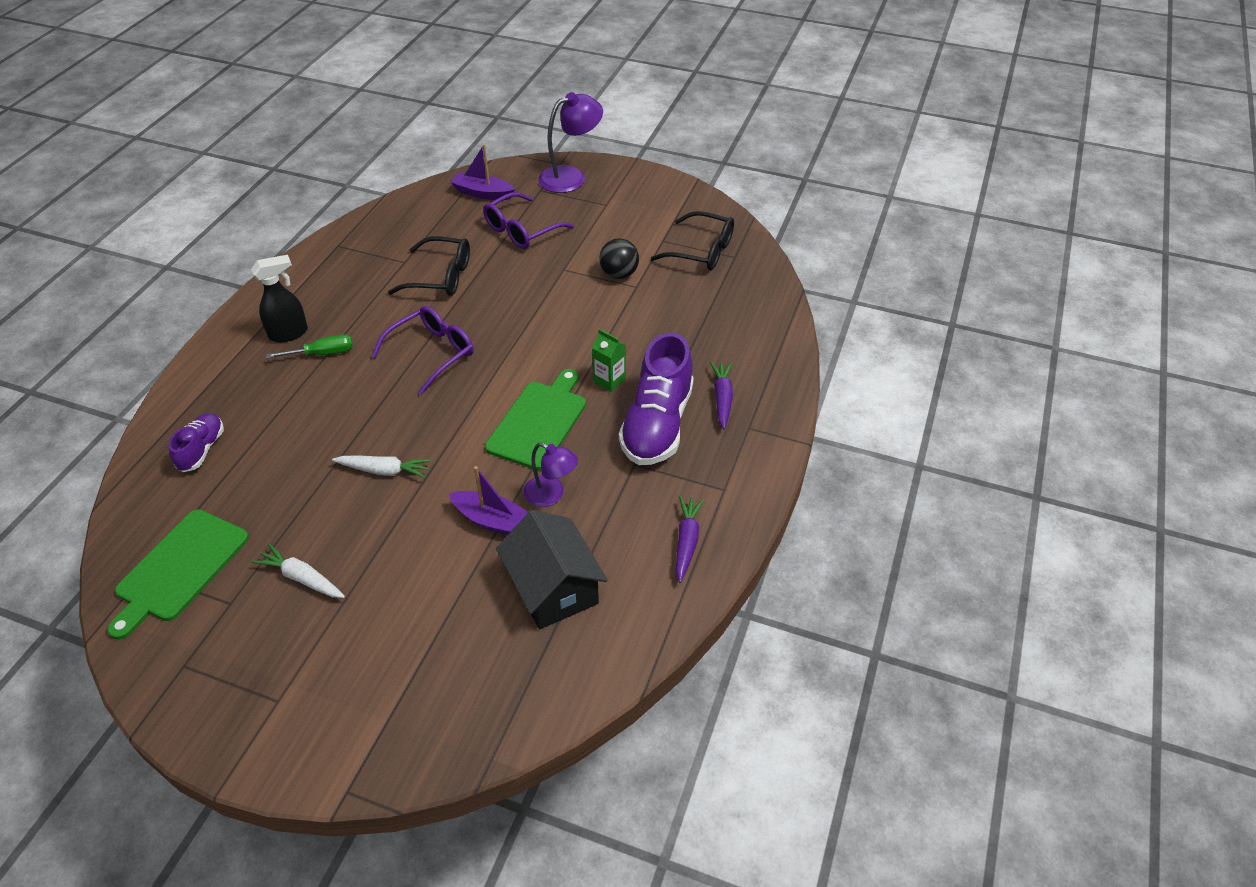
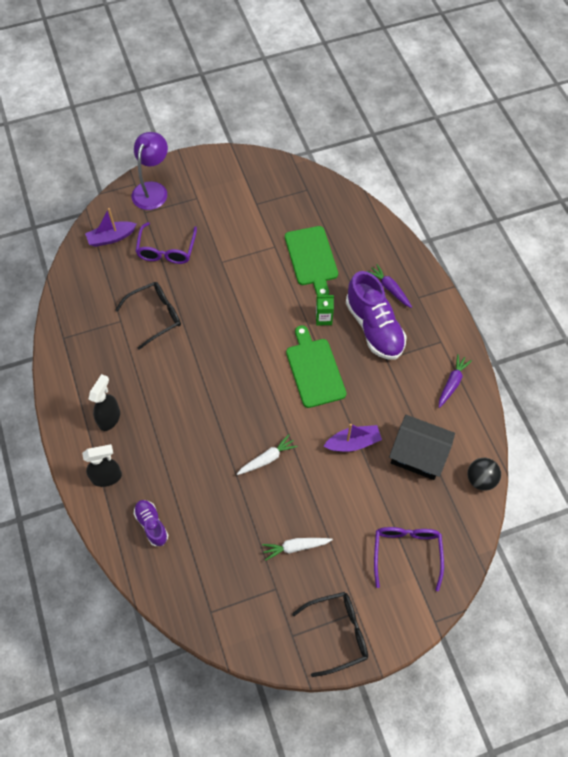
camera: 40 degrees left, 15 degrees up
green cutting board [107,509,249,640] -> green cutting board moved to [285,226,338,295]
green screwdriver [266,334,353,358] -> none
purple glasses [371,306,473,395] -> purple glasses moved to [374,527,444,591]
purple lamp [524,443,578,507] -> none
black ball [599,238,639,279] -> black ball moved to [467,458,501,491]
black glasses [651,211,734,270] -> black glasses moved to [292,592,368,677]
purple carrot [676,496,704,583] -> purple carrot turned 60 degrees clockwise [439,354,472,408]
none -> black spray bottle [82,444,122,487]

